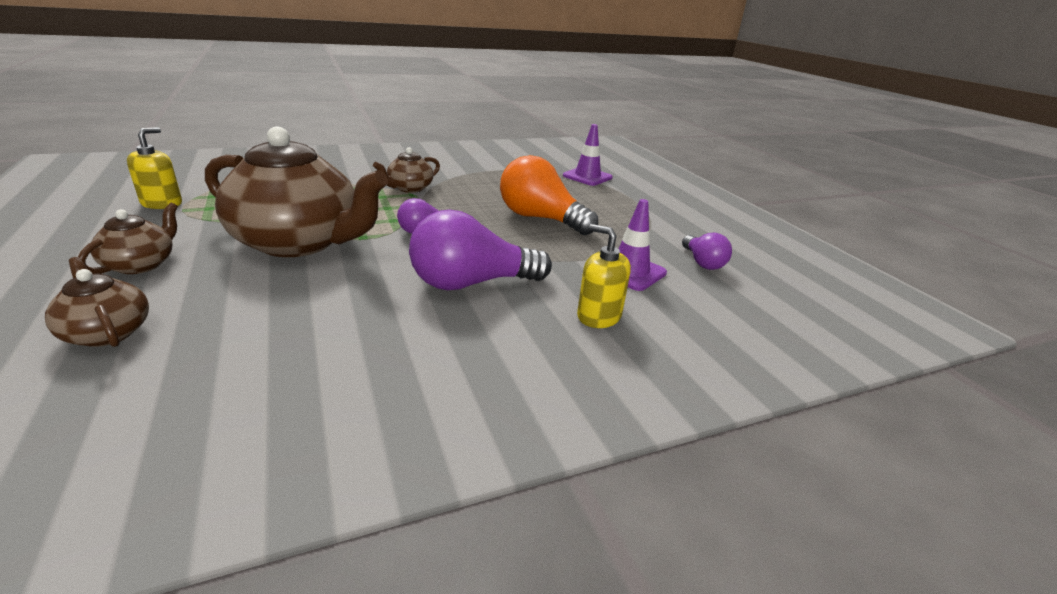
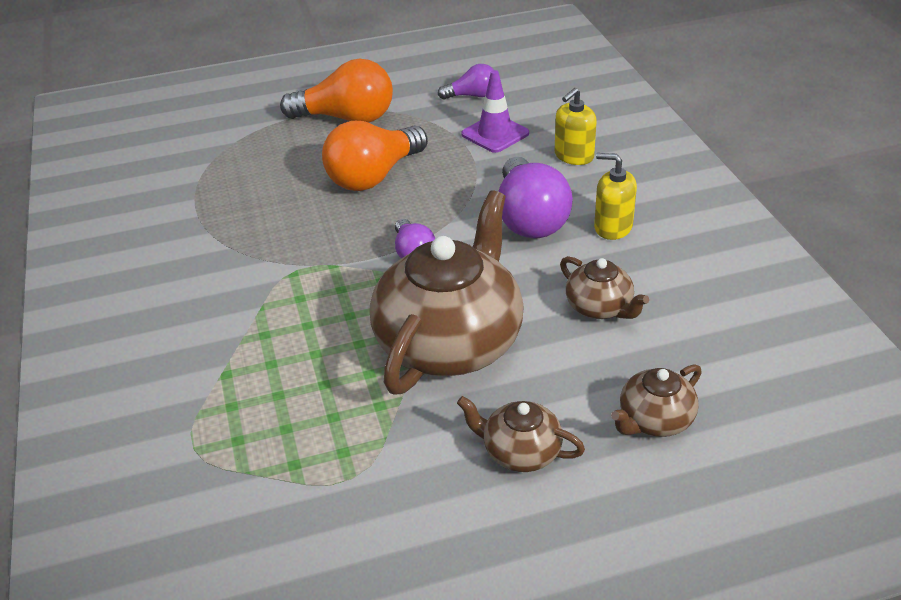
camera: 80 degrees left, 10 degrees up
yellow soap dispenser [127,127,182,209] -> yellow soap dispenser moved to [594,153,637,240]
brown teapot [373,147,440,193] -> brown teapot moved to [560,256,649,319]
purple traffic cone [563,124,613,186] -> none
none -> orange light bulb [280,58,393,123]

